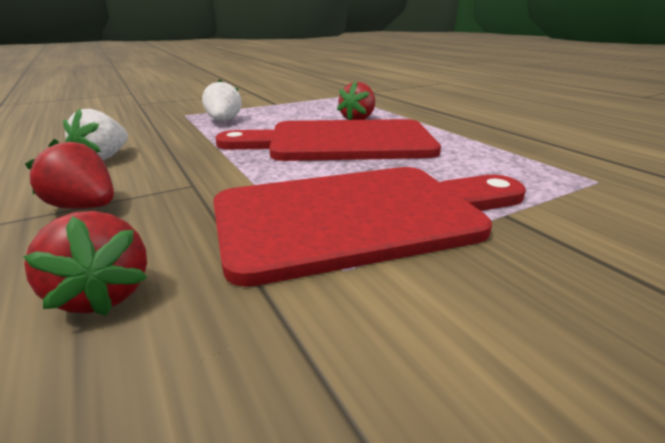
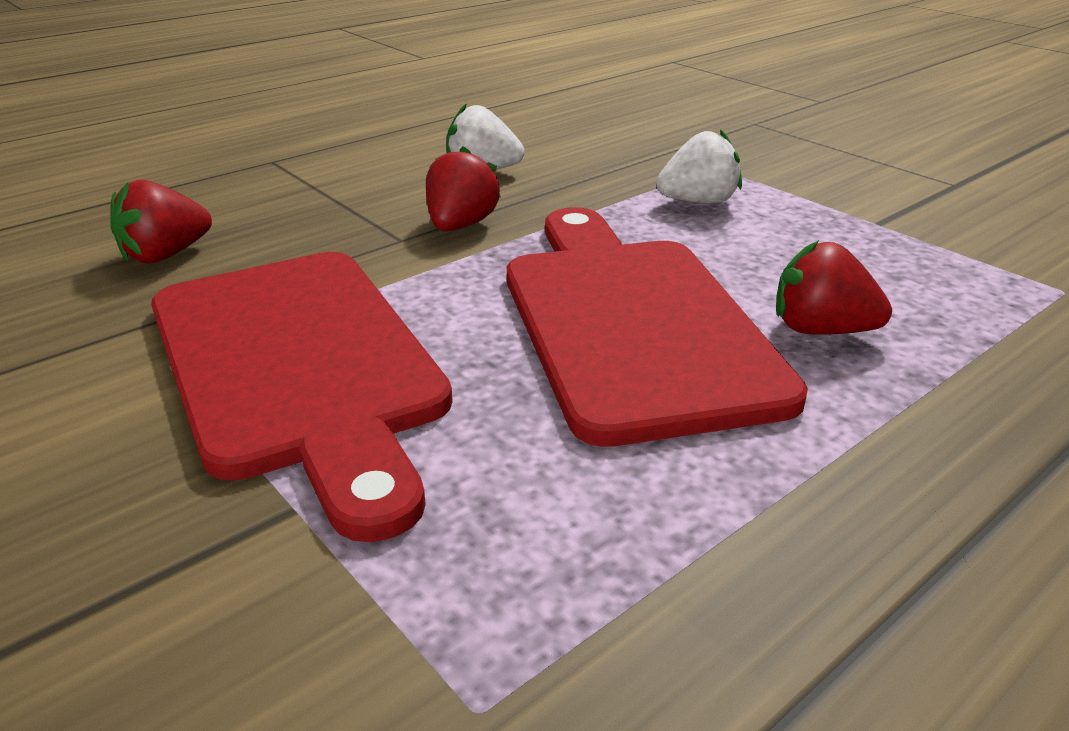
camera: 80 degrees right, 5 degrees up
red strawberry [25,139,114,209] -> red strawberry moved to [426,146,501,231]

